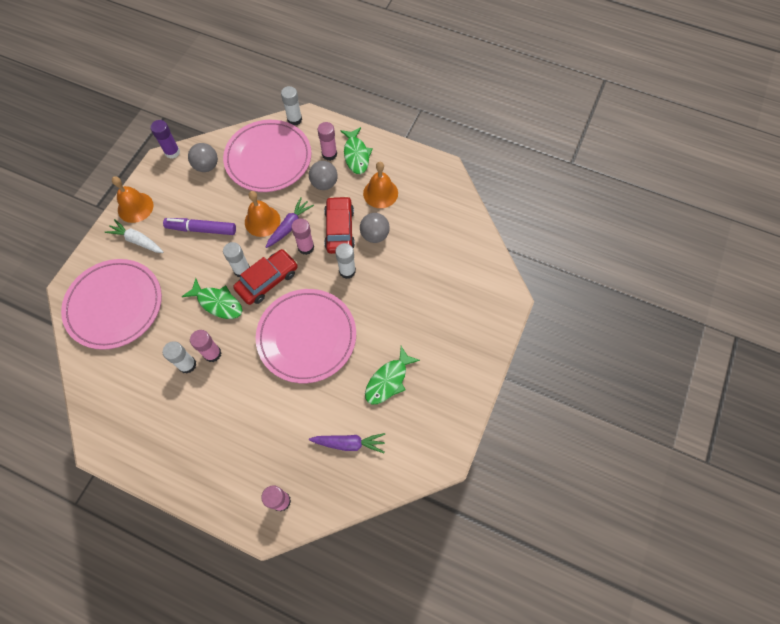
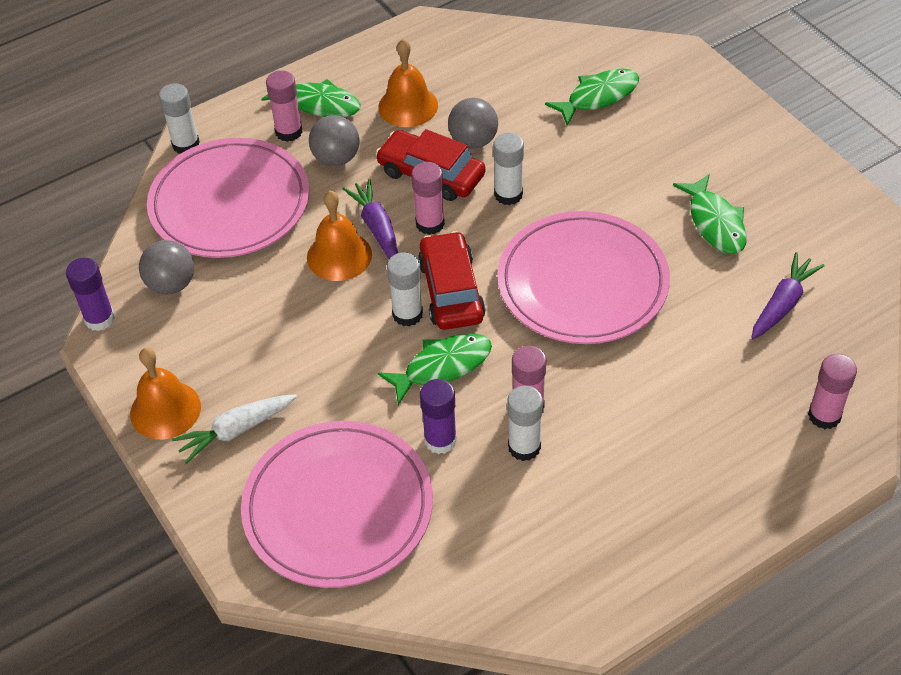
camera: 55 degrees left, 15 degrees down
purple marker [163,218,236,235] -> none
none -> purple glue stick [420,379,457,454]
none -> green fish [545,68,639,126]

